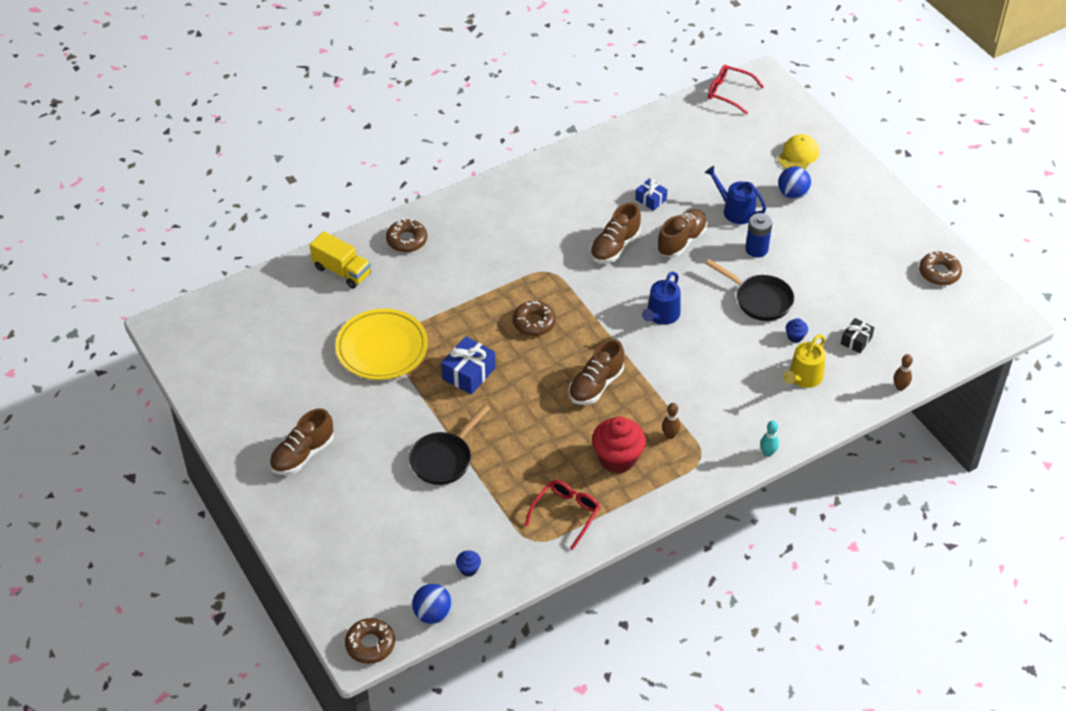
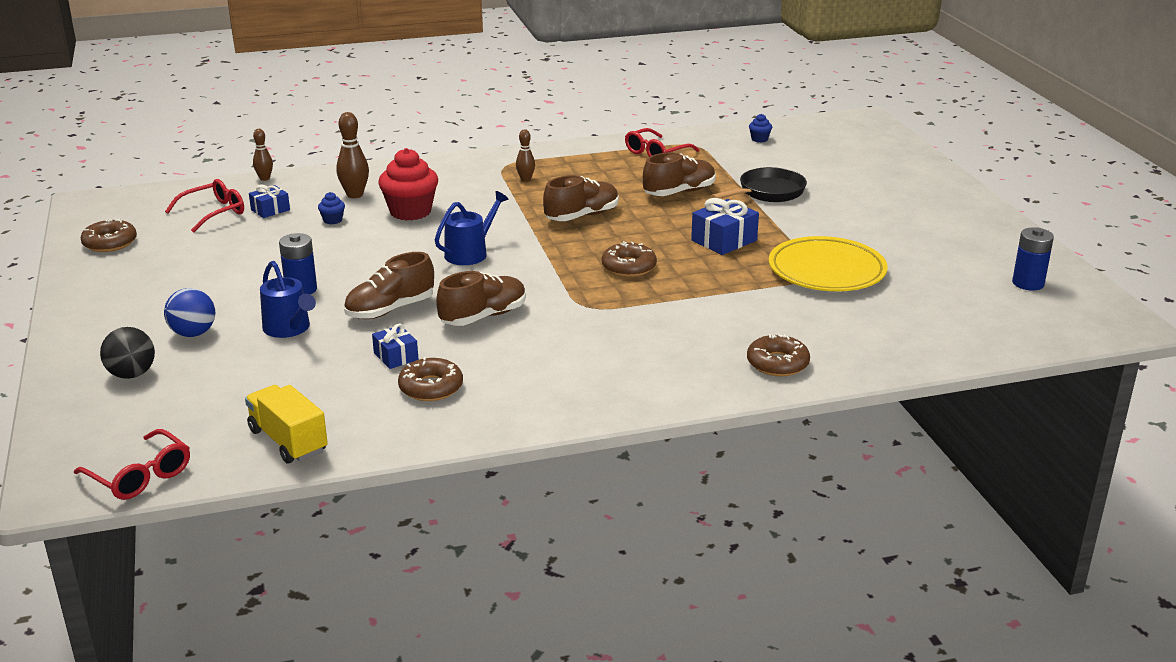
camera: 165 degrees left, 20 degrees down
brown shoe [270,408,334,475] -> brown shoe moved to [643,152,716,196]
yellow truck [310,231,371,288] -> yellow truck moved to [245,385,328,463]
brown donut [345,618,395,664] -> brown donut moved to [398,357,463,401]
blue ball [412,584,452,624] -> none
red cupcake [592,416,646,473] -> red cupcake moved to [379,148,438,221]
black pan [705,259,794,321] -> none
turquoise bowling pin [760,421,779,457] -> none
yellow cap [778,134,819,170] -> black ball [100,327,155,379]
yellow watering can [783,334,826,388] -> brown bowling pin [336,112,369,198]
black gift [841,318,874,353] -> blue gift [249,184,290,218]
none -> red glasses [165,179,244,233]
none -> blue battery [1012,227,1054,291]

